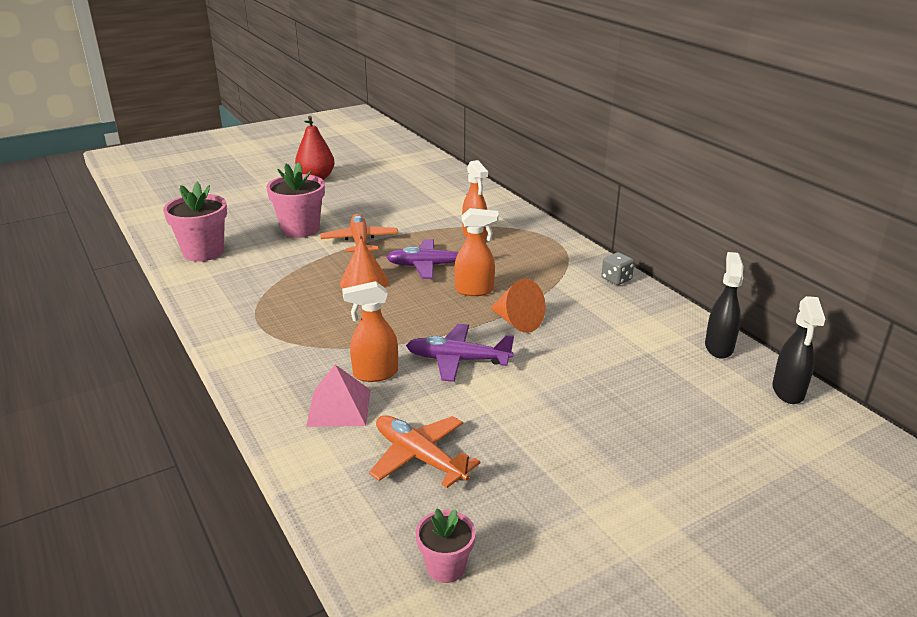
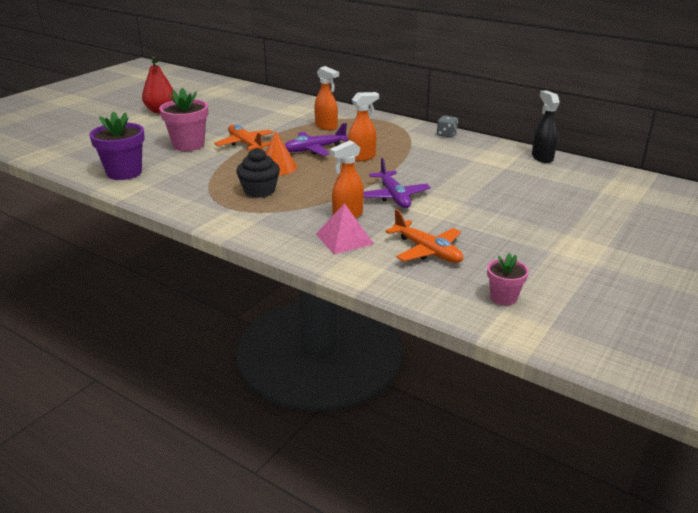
camera: 25 degrees left, 0 degrees up
pink flower pot [163,182,227,262] -> purple flower pot [89,111,145,180]
orange plane [369,415,481,488] -> orange plane turned 150 degrees counterclockwise [386,209,463,263]
purple plane [406,324,514,382] -> purple plane turned 90 degrees counterclockwise [364,158,431,208]
orange cone [491,279,546,333] -> none
black spray bottle [772,296,825,404] -> none
none -> black cupcake [236,148,280,198]

